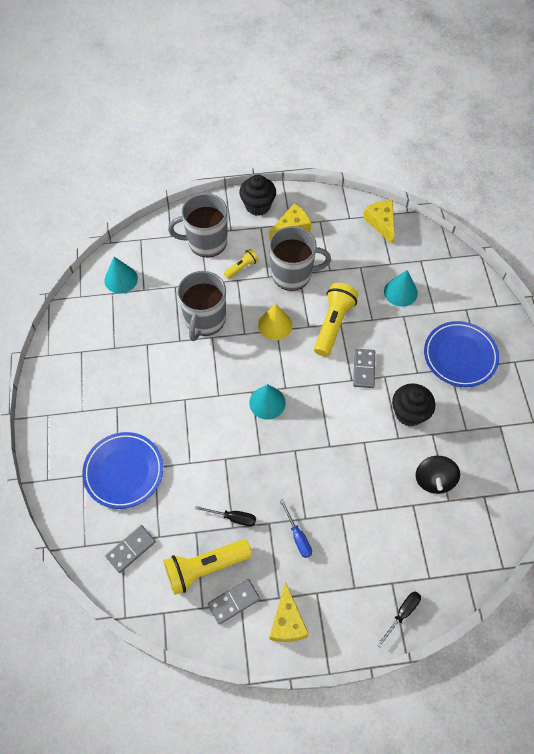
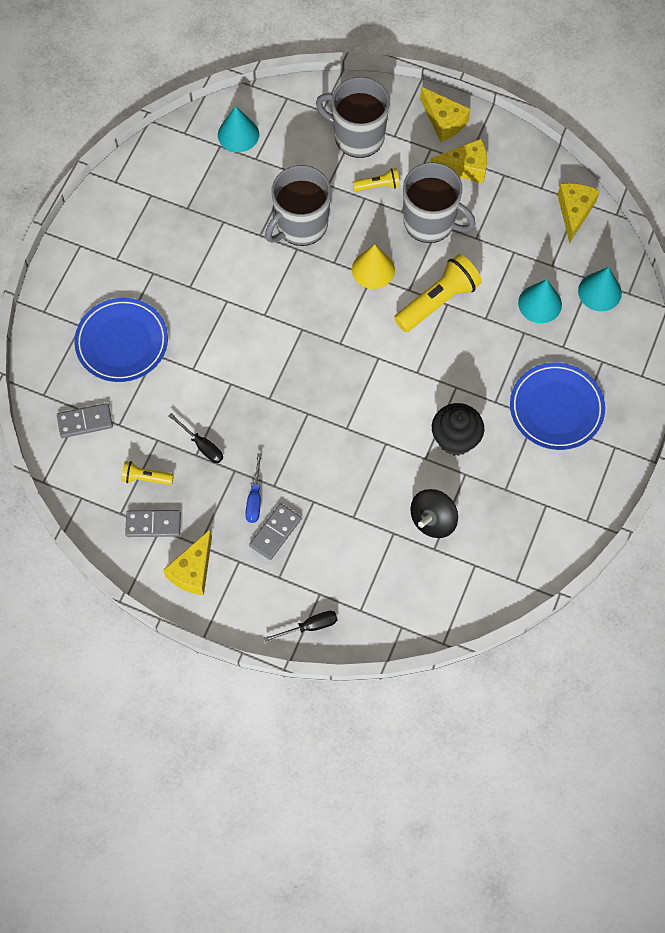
camera: 30 degrees right, 5 degrees up
yellow flashlight [164,539,252,595] -> yellow flashlight [121,461,174,485], size x0.52
black cupcake [239,175,276,216] -> yellow cheese [420,87,470,142]
turquoise cone [249,384,286,420] -> turquoise cone moved to [578,267,622,311]
grey domino [353,349,375,388] -> grey domino moved to [249,503,301,560]

